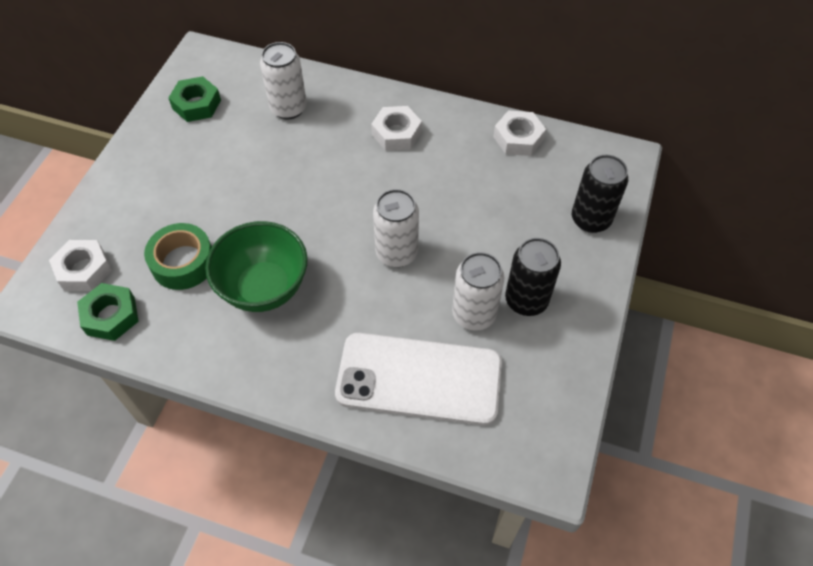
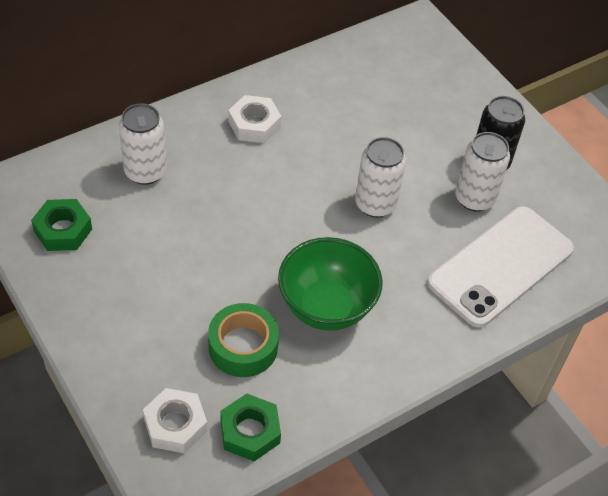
camera: 55 degrees left, 5 degrees down
white nut [493,110,546,156] -> none
black can [572,155,628,233] -> none

